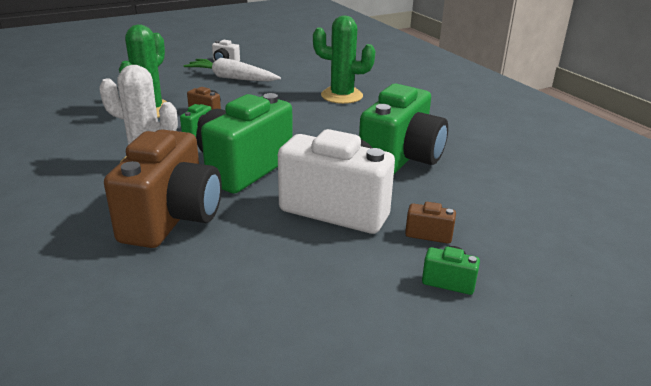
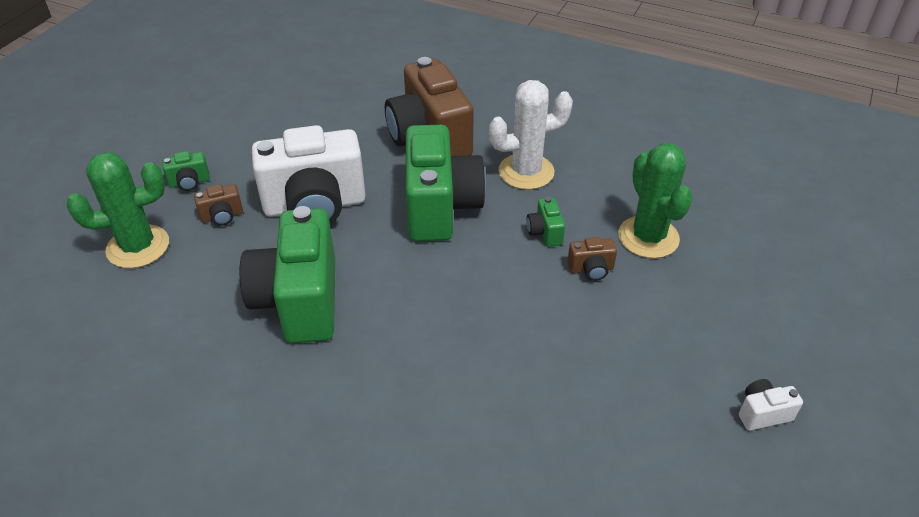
camera: 145 degrees right, 15 degrees up
white carrot [183,58,281,81] -> none
green cactus [313,16,375,104] -> green cactus moved to [67,152,169,268]

